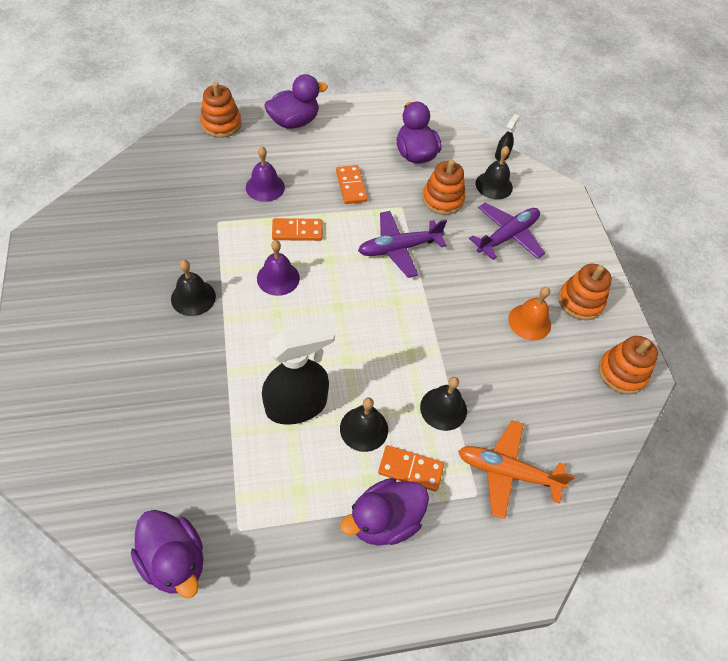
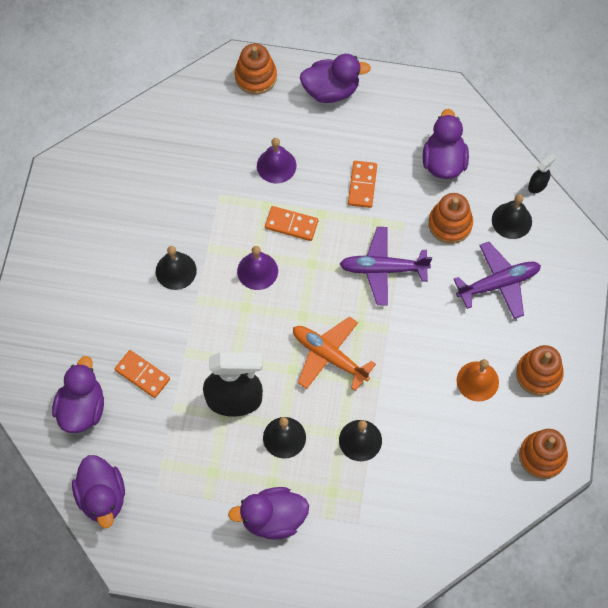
camera: 25 degrees right, 10 degrees up
orange domino [378,445,444,492] -> orange domino moved to [115,350,170,398]
orange plane [458,420,575,519] -> orange plane moved to [293,316,376,391]
none -> purple duck [52,356,104,433]

